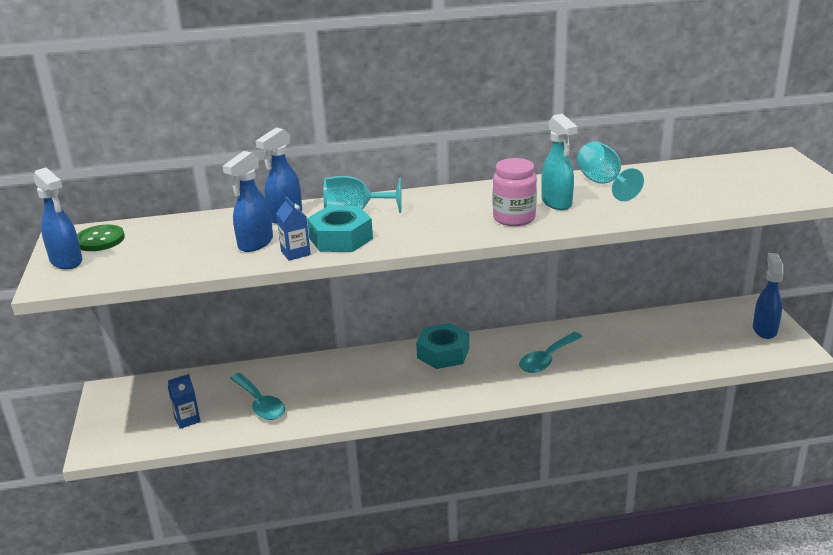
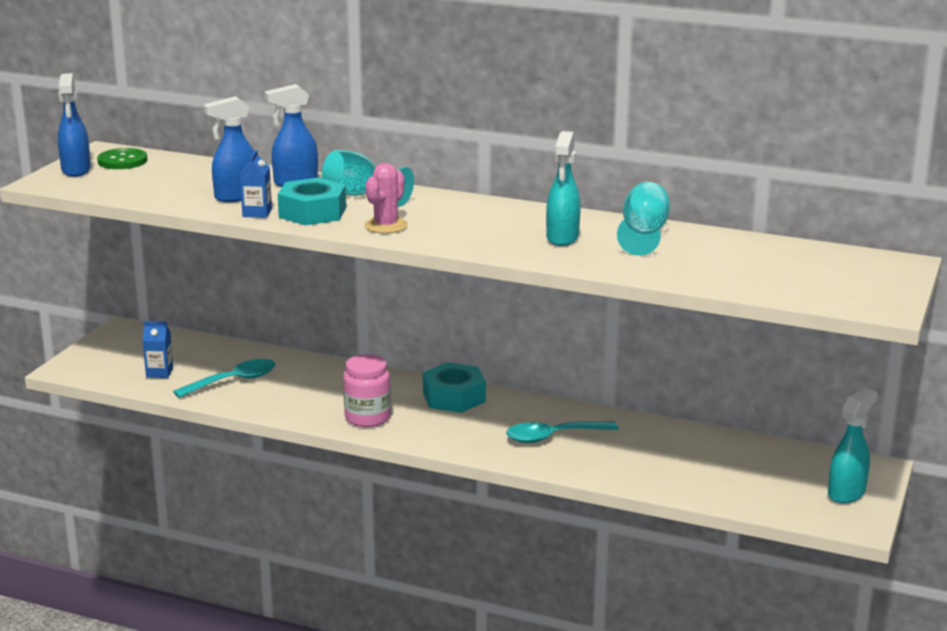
camera: 30 degrees right, 5 degrees down
turquoise spoon [230,373,285,420] -> turquoise spoon turned 120 degrees counterclockwise [173,359,276,398]
pink jar [493,158,537,226] -> pink jar moved to [343,354,391,427]
blue spray bottle [753,253,783,339] -> turquoise spray bottle [828,388,877,503]
none -> pink cactus [365,163,408,234]

